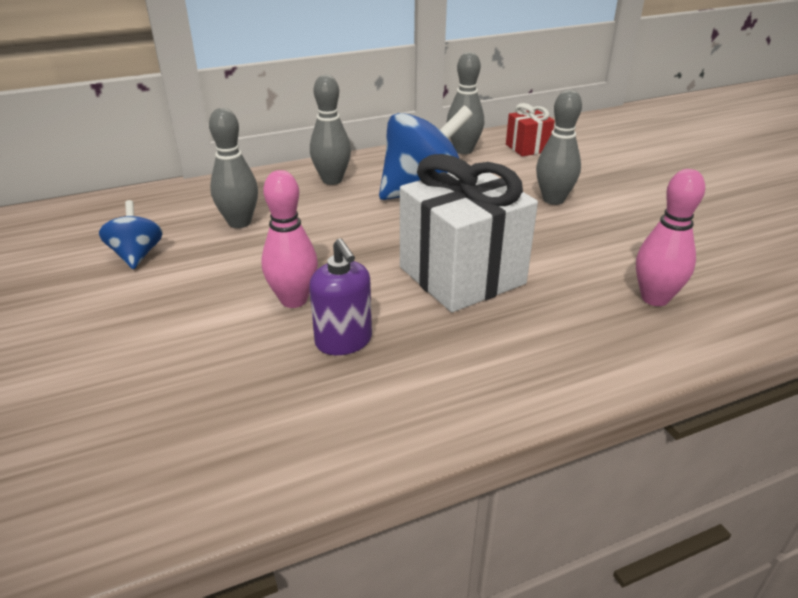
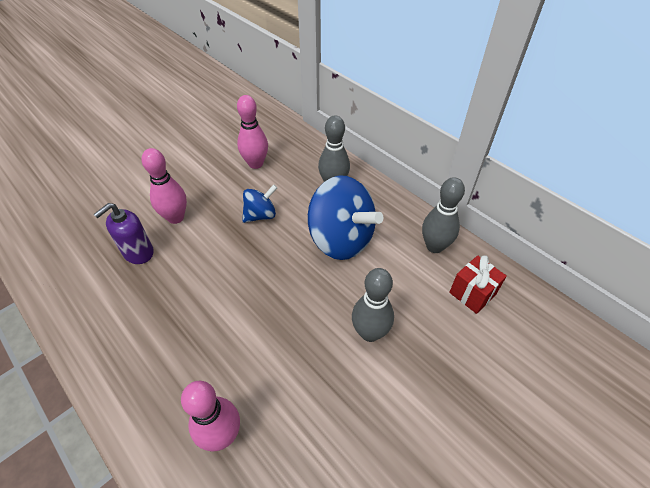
camera: 70 degrees right, 15 degrees up
blue spinning top [99,200,163,270] -> blue spinning top moved to [242,184,277,223]
grey bowling pin [209,108,258,228] -> pink bowling pin [237,95,268,169]
white gift [400,154,538,312] -> none

